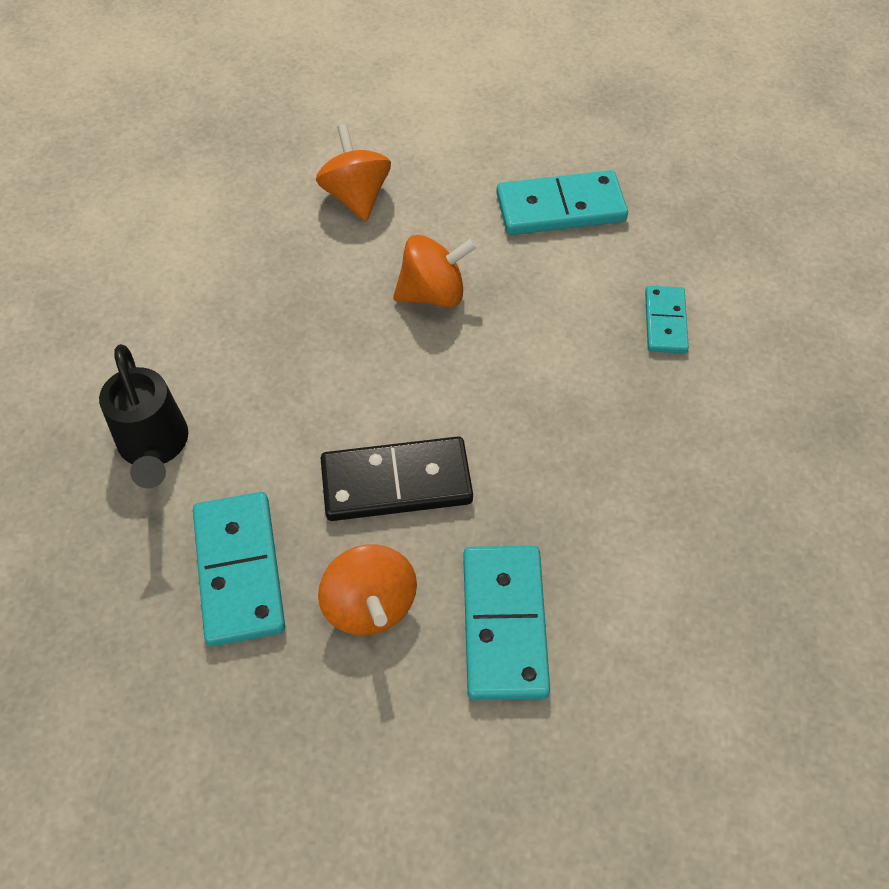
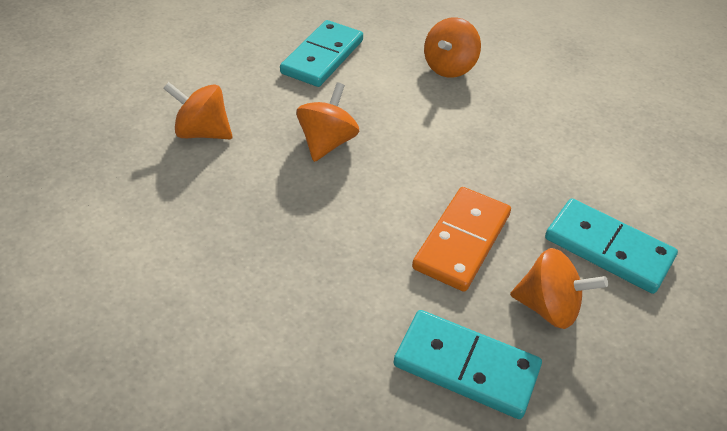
camera: 55 degrees left, 10 degrees down
black watering can [99,344,188,489] -> none
black domino [321,437,473,521] -> orange domino [412,187,511,292]
turquoise domino [645,286,689,353] -> orange spinning top [424,17,481,78]

